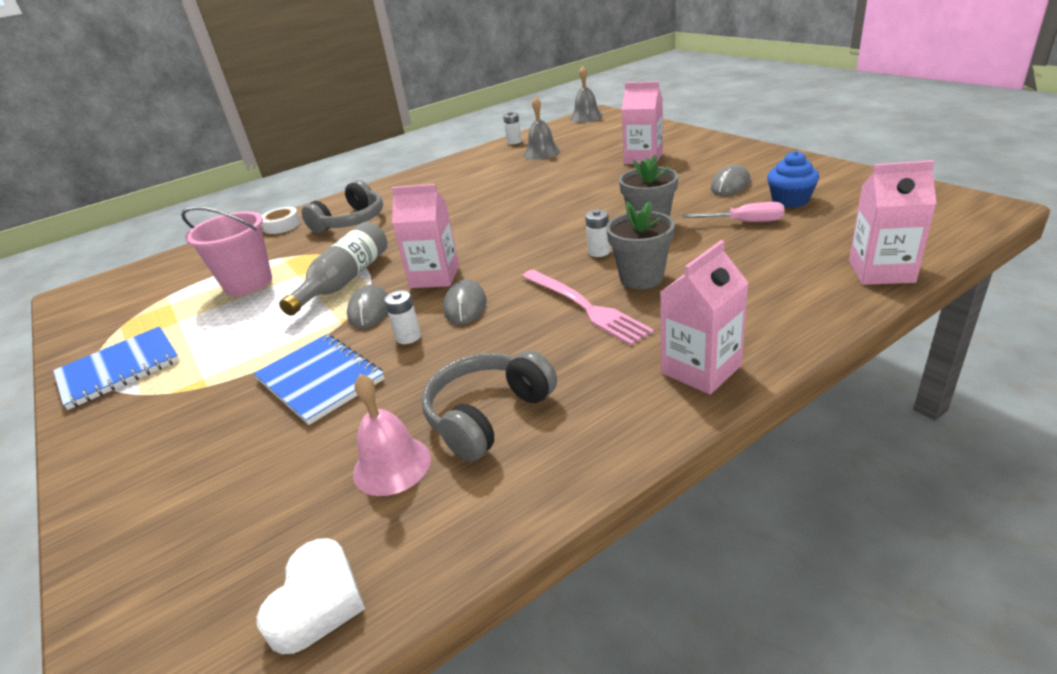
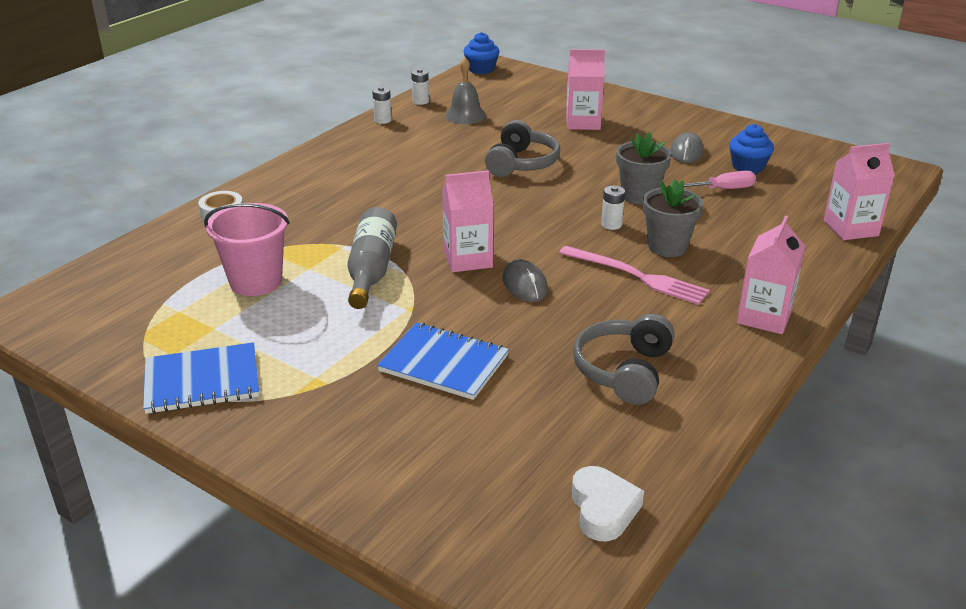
camera: 25 degrees left, 0 degrees up
blue notebook [53,326,179,410] -> blue notebook turned 45 degrees clockwise [143,342,259,414]
grey headphones [301,180,383,233] -> grey headphones moved to [485,120,560,177]
grey mouse [347,285,388,329] -> none
pink bell [353,374,431,496] -> none
white battery [384,290,421,344] -> white battery moved to [372,87,392,124]
grey bell [570,66,603,123] -> blue cupcake [463,32,499,74]

